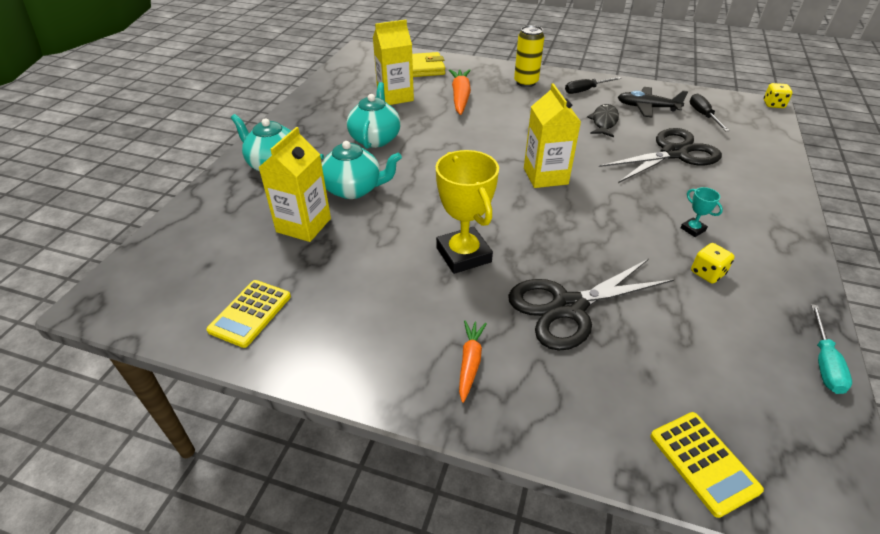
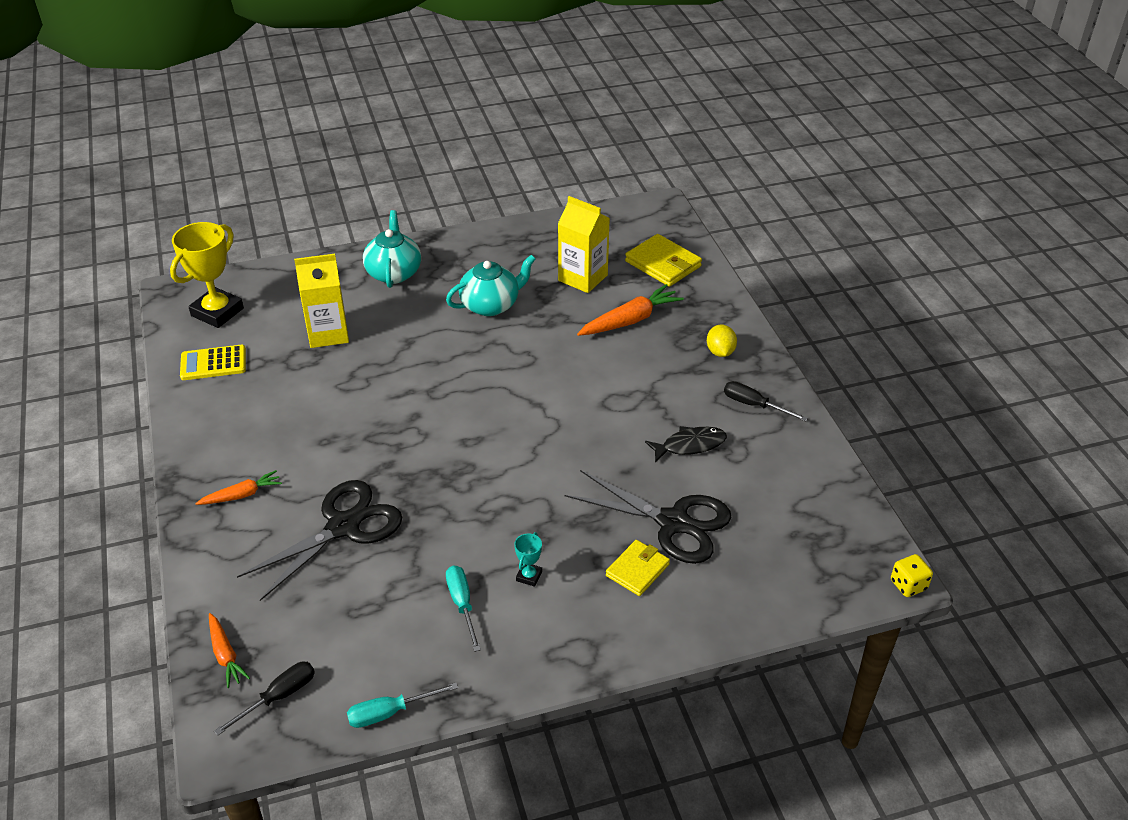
camera: 55 degrees right, 0 degrees up
turquoise teapot [320,141,402,199] -> none
yellow trophy [436,150,499,274] -> yellow trophy moved to [170,222,244,328]
black scissors [508,259,674,350] -> black scissors turned 105 degrees clockwise [237,480,403,601]
yellow can [514,25,544,87] -> yellow lemon [707,324,737,357]
yellow carton [524,83,581,188] -> none
black plane [618,87,688,117] -> none
yellow calculator [650,412,764,518] -> orange carrot [209,613,250,688]
black screwdriver [690,93,730,131] -> black screwdriver moved to [214,661,315,736]
yellow dice [691,243,735,283] -> turquoise screwdriver [446,565,481,652]
none -> yellow wallet [606,540,670,596]

